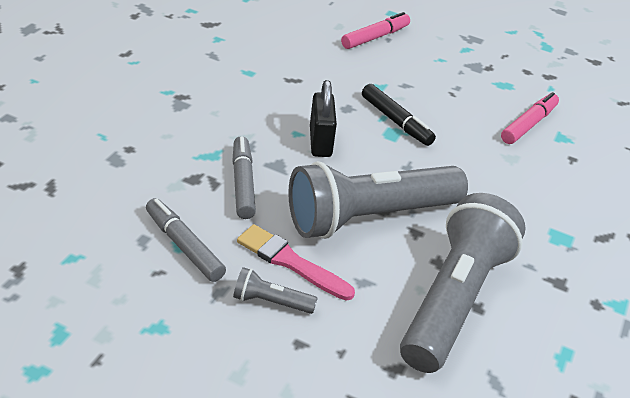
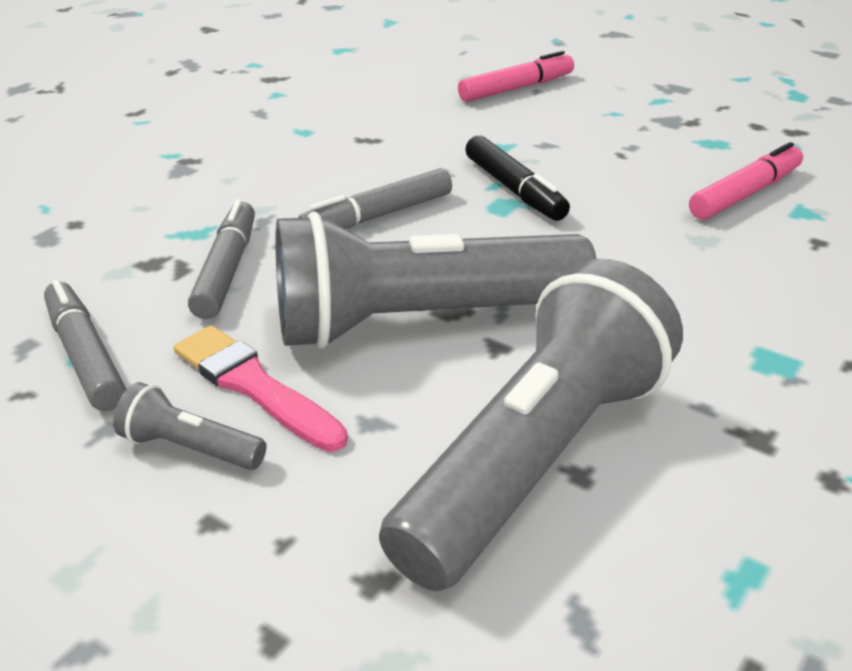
camera: 15 degrees right, 5 degrees down
black padlock [310,80,337,157] -> grey marker [298,168,452,229]

